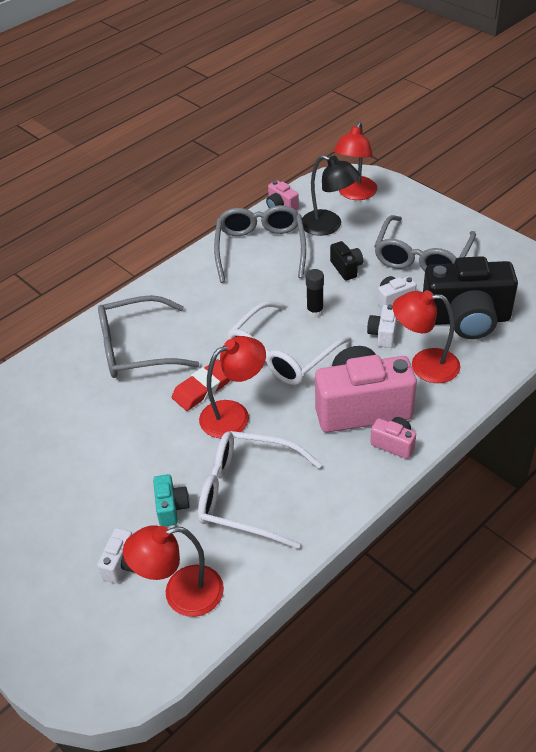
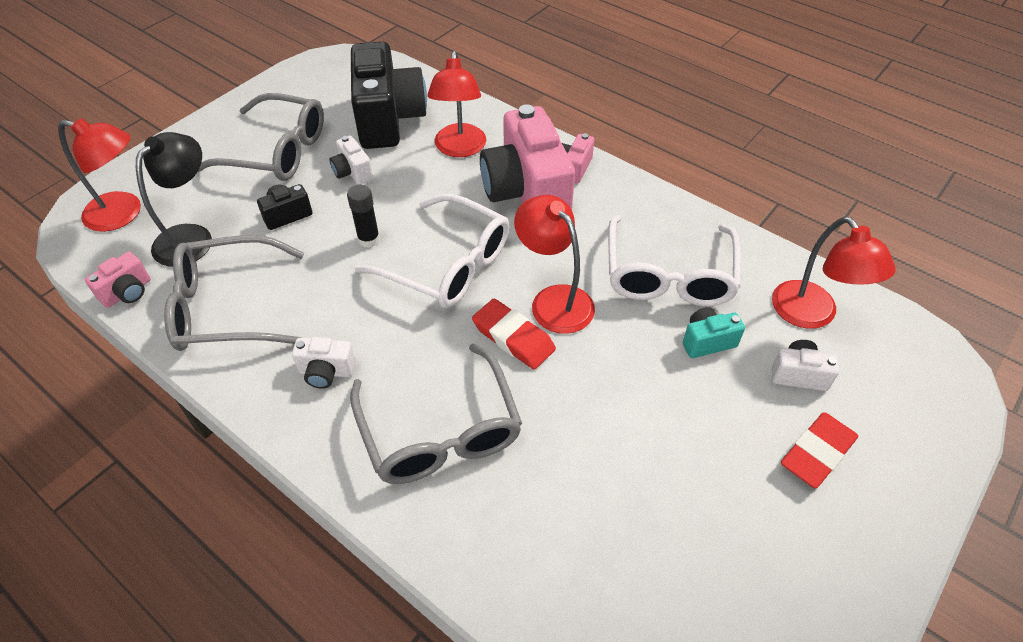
camera: 100 degrees left, 5 degrees up
white camera [367,304,397,348] -> white camera moved to [292,337,356,389]
none -> red eraser [781,412,858,488]

